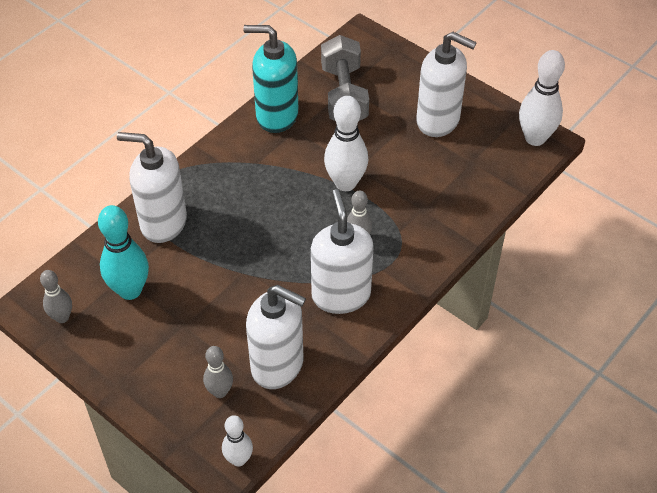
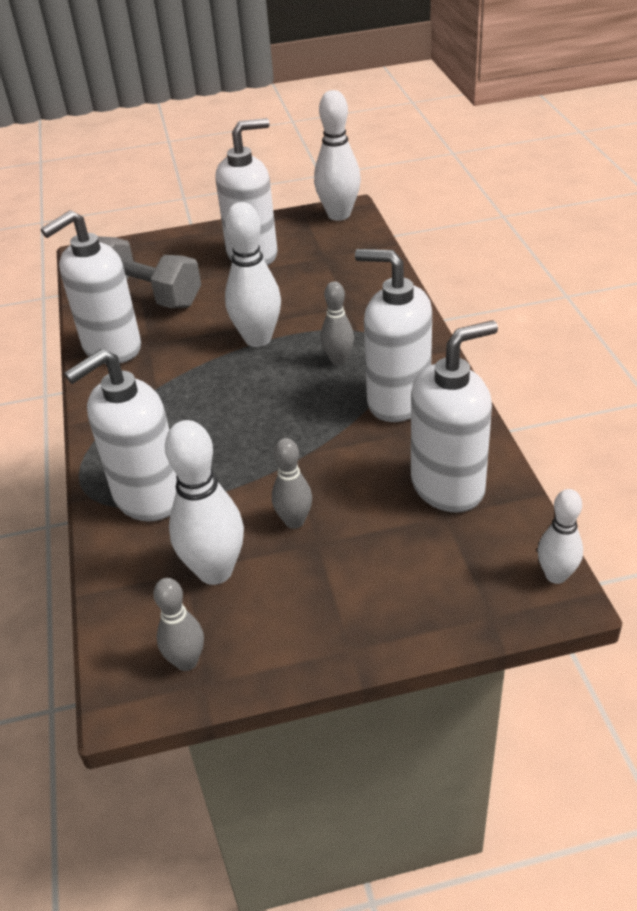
camera: 50 degrees left, 10 degrees down
turquoise bowling pin [98,205,149,300] -> white bowling pin [165,420,244,585]
grey bowling pin [203,346,233,398] -> grey bowling pin moved to [272,438,312,529]
turquoise soap dispenser [243,25,299,133] -> white soap dispenser [41,210,141,364]

